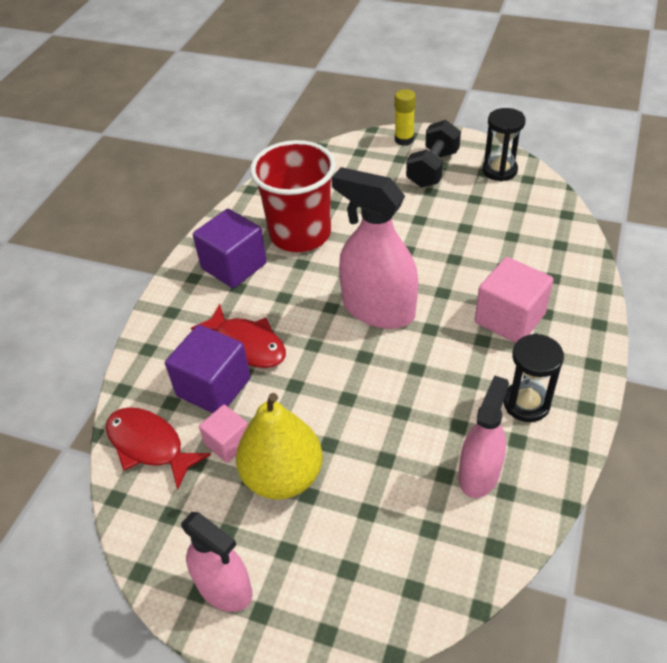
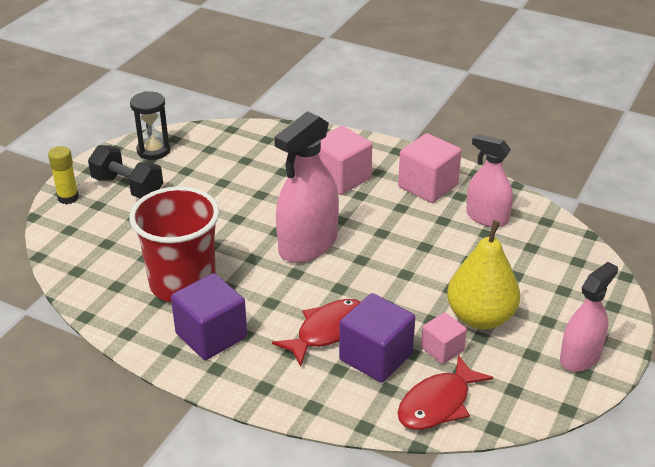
camera: 85 degrees left, 10 degrees down
black hourglass [503,333,564,422] -> pink cube [398,133,462,203]

